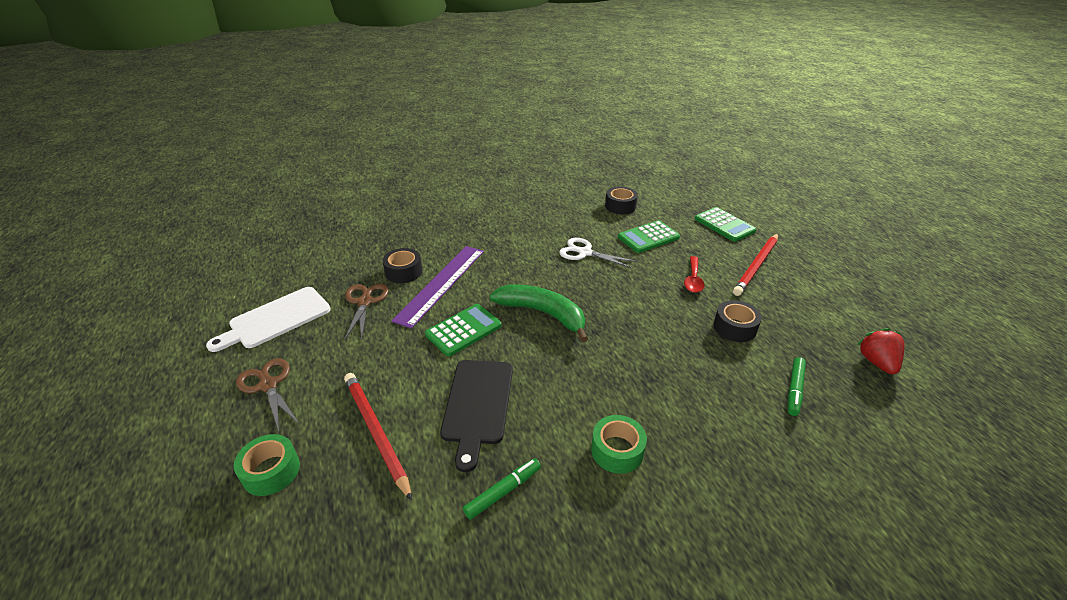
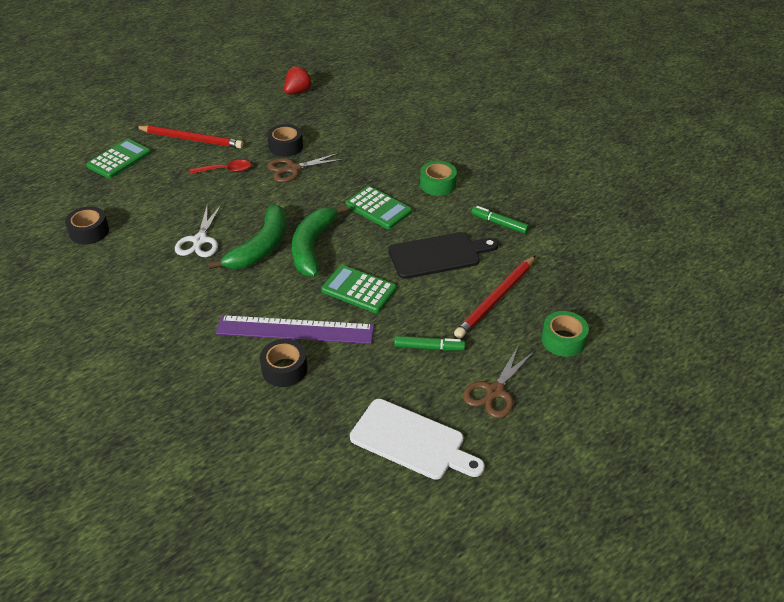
camera: 110 degrees left, 5 degrees up
brown scissors [344,284,389,341] -> brown scissors moved to [267,153,344,182]
green calculator [618,220,680,253] -> green calculator moved to [345,186,412,229]
green marker [788,357,806,416] -> green marker moved to [394,336,465,351]
red strawberry [857,328,905,374] -> red strawberry turned 150 degrees clockwise [284,64,314,94]
none -> green banana [208,204,286,269]

